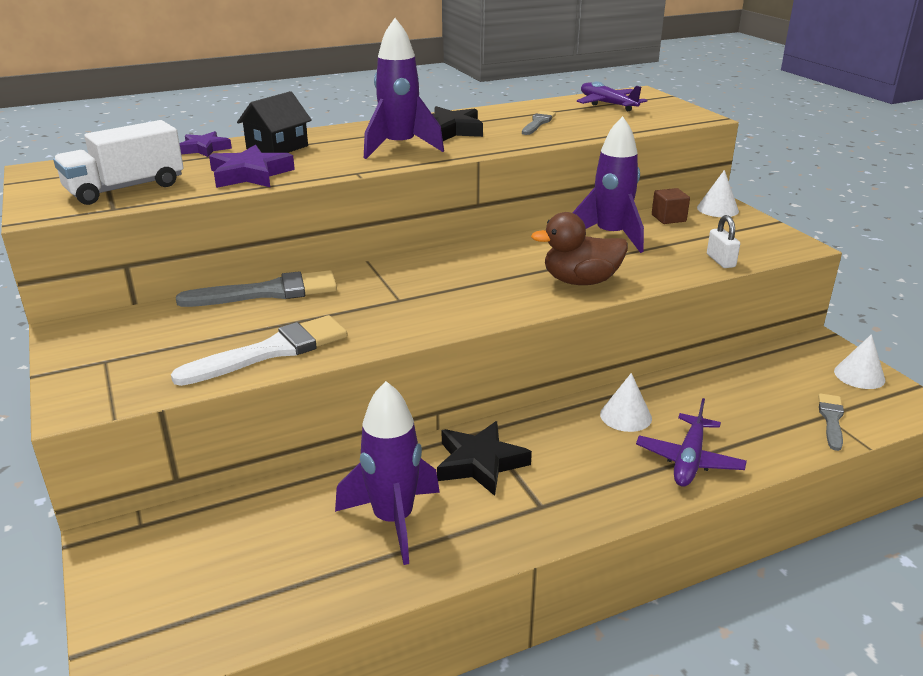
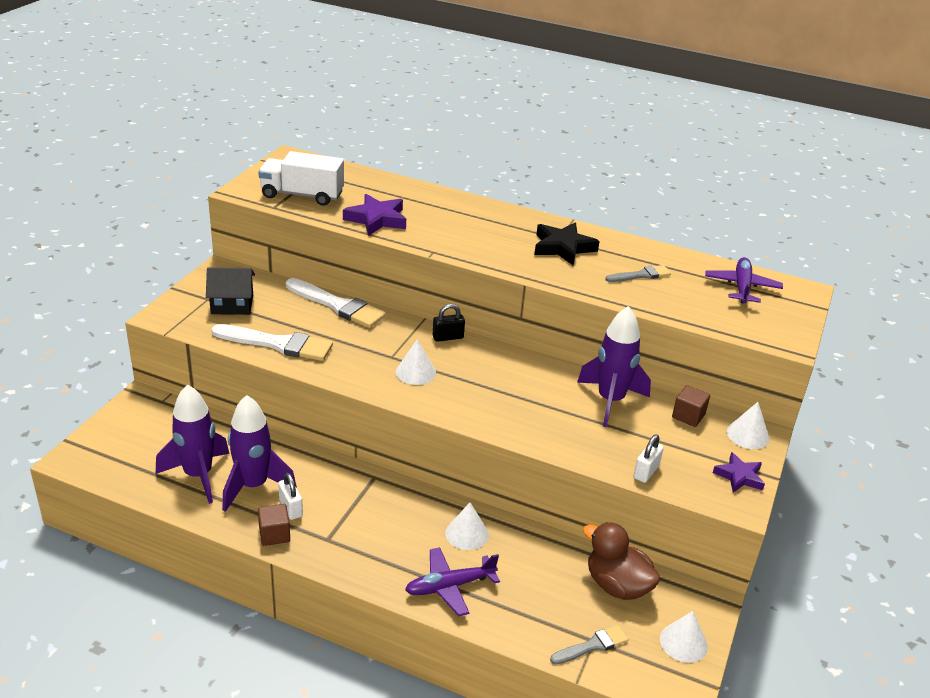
camera: 45 degrees right, 5 degrees up
grey brush [176,270,337,307] -> white brush [286,278,386,328]
purple star [179,131,232,157] -> purple star moved to [713,452,765,493]
black house [237,91,312,153] -> black house moved to [206,267,255,315]
purple rocket [364,18,444,159] -> purple rocket moved to [156,384,229,504]
black star [437,421,532,496] -> none
brown duck [531,212,628,285] -> brown duck moved to [583,522,660,600]
none -> brown cube [258,504,290,546]
none -> white padlock [278,473,303,520]
none -> white cone [396,339,436,385]
none -> black padlock [433,304,465,342]

